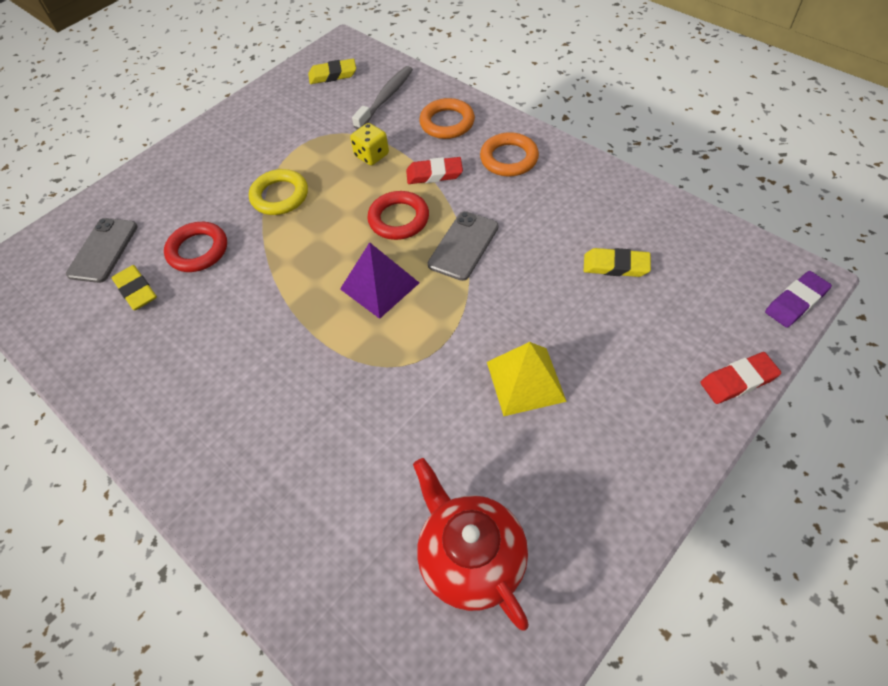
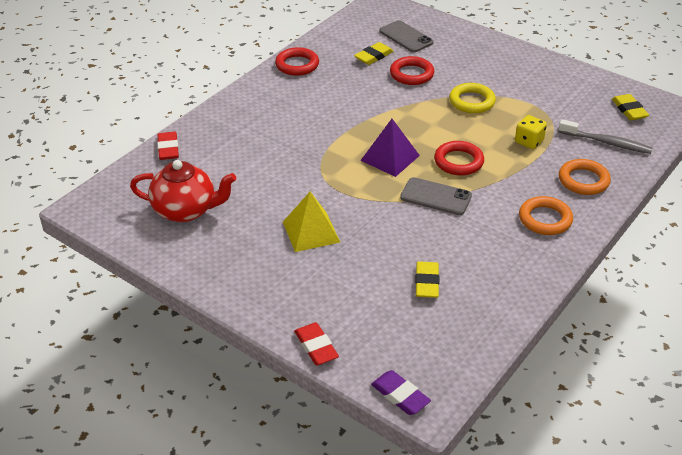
camera: 80 degrees right, 15 degrees down
grey phone [66,218,138,283] -> grey phone turned 45 degrees clockwise [379,20,434,52]
red eraser [406,157,463,184] -> red eraser moved to [157,131,179,160]
red teapot [413,458,529,630] -> red teapot turned 45 degrees clockwise [130,160,237,222]
none -> red ring [275,47,319,76]

